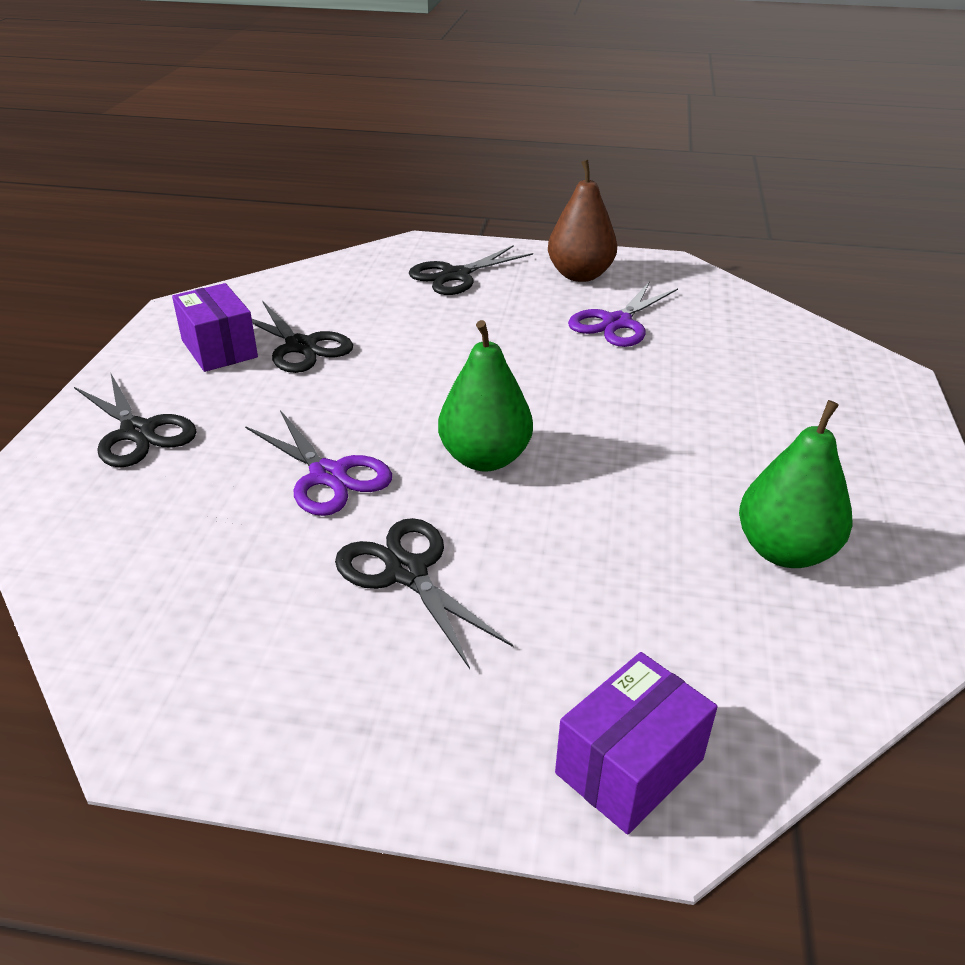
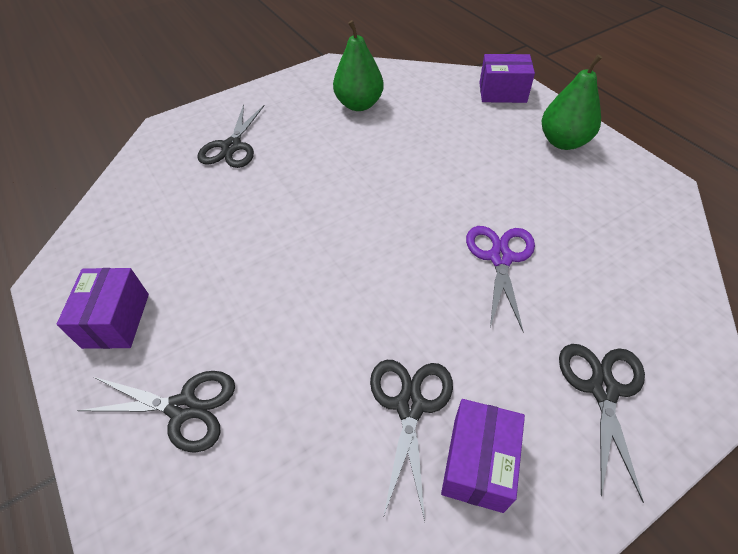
camera: 130 degrees left, 15 degrees up
black scissors [335,518,514,669] -> black scissors moved to [197,104,265,168]
green pear [438,320,533,472] -> green pear moved to [542,54,602,150]
brown pear [548,160,617,282] -> purple box [56,268,149,349]
purple scissors [568,281,678,347] -> none

